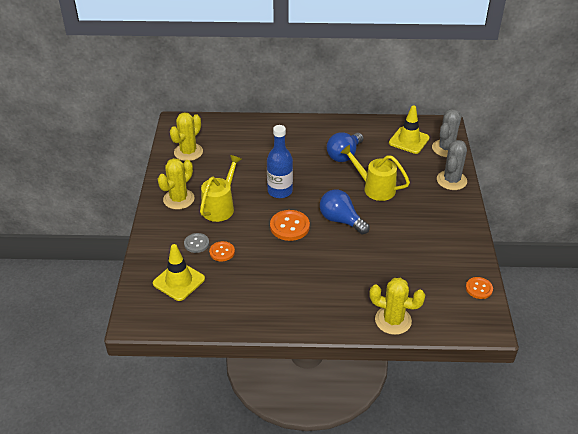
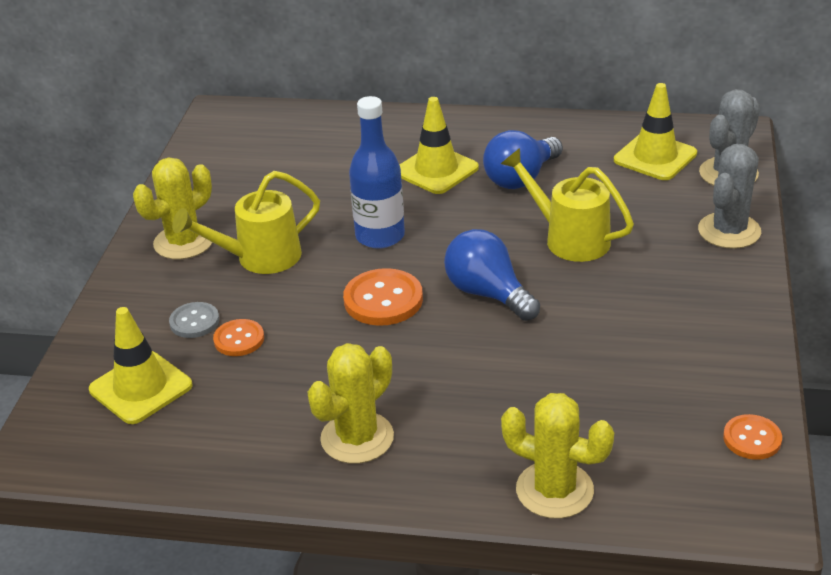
camera: 10 degrees right, 5 degrees down
yellow cactus [170,112,203,161] -> yellow cactus moved to [307,343,394,464]
yellow watering can [200,155,242,222] -> yellow watering can turned 150 degrees counterclockwise [172,171,320,274]
none -> yellow traffic cone [400,97,479,194]

